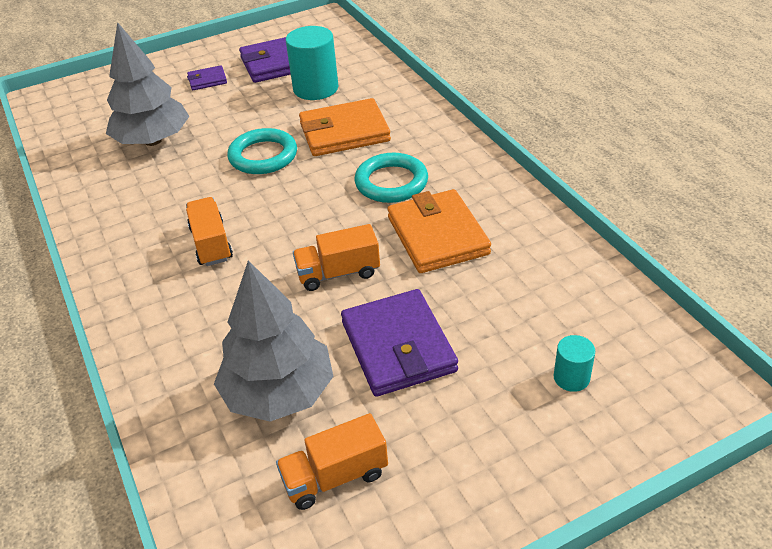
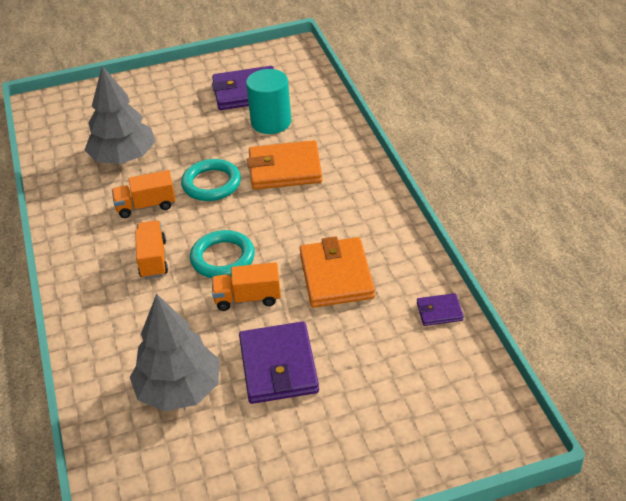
camera: 10 degrees right, 0 degrees up
purple wallet [187,65,227,90] -> purple wallet moved to [417,293,464,326]
orange truck [276,413,388,510] -> orange truck moved to [112,170,176,218]
turquoise ring [355,153,428,203] -> turquoise ring moved to [190,230,255,278]
turquoise cylinder [553,335,595,392] -> none

